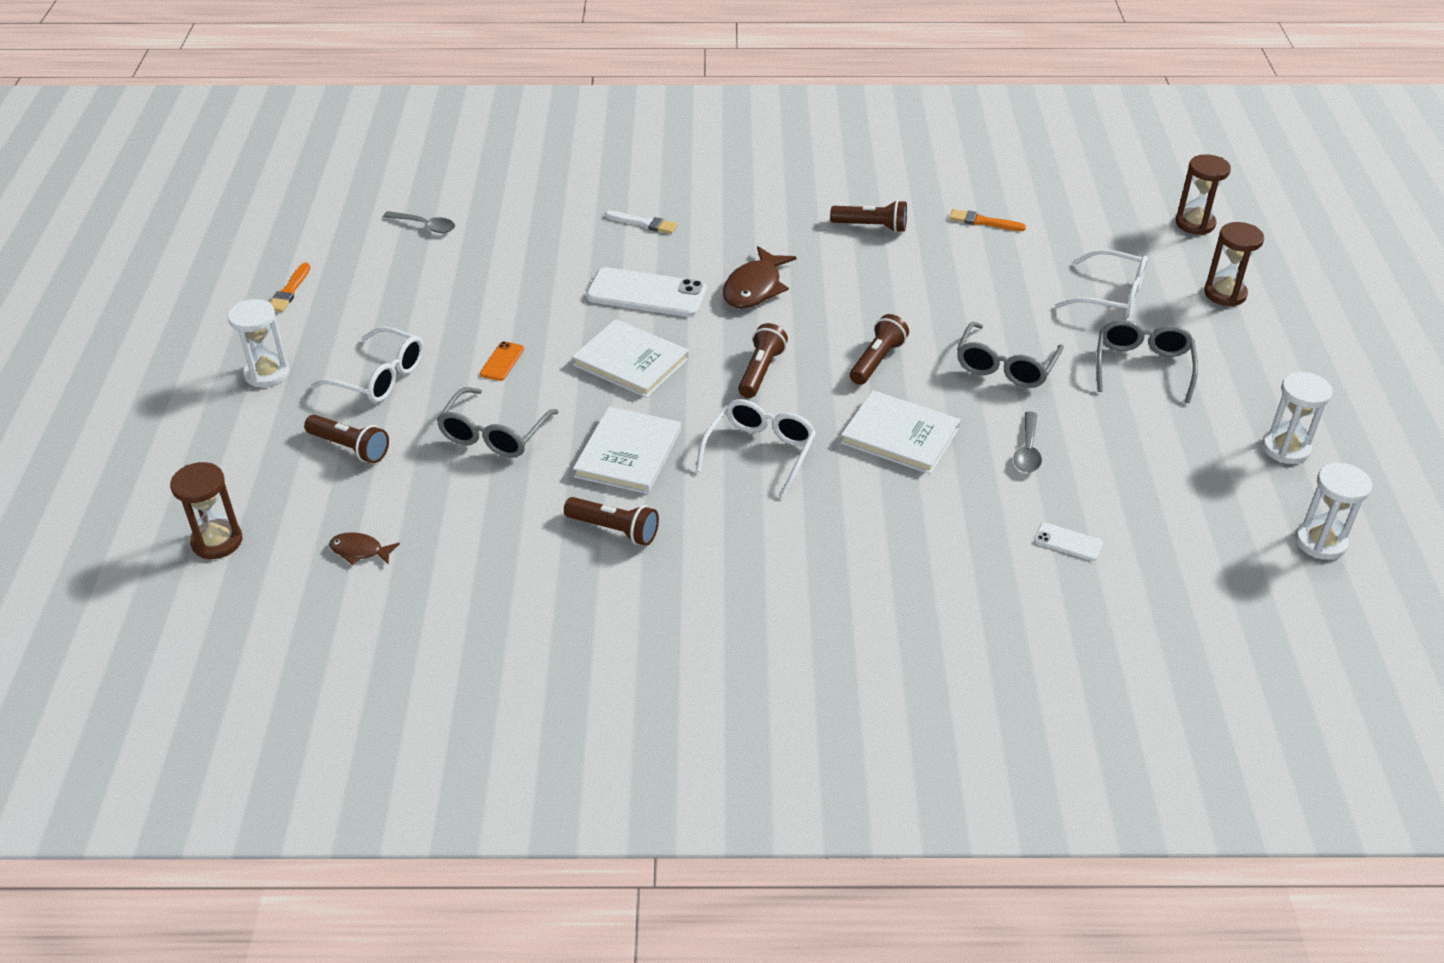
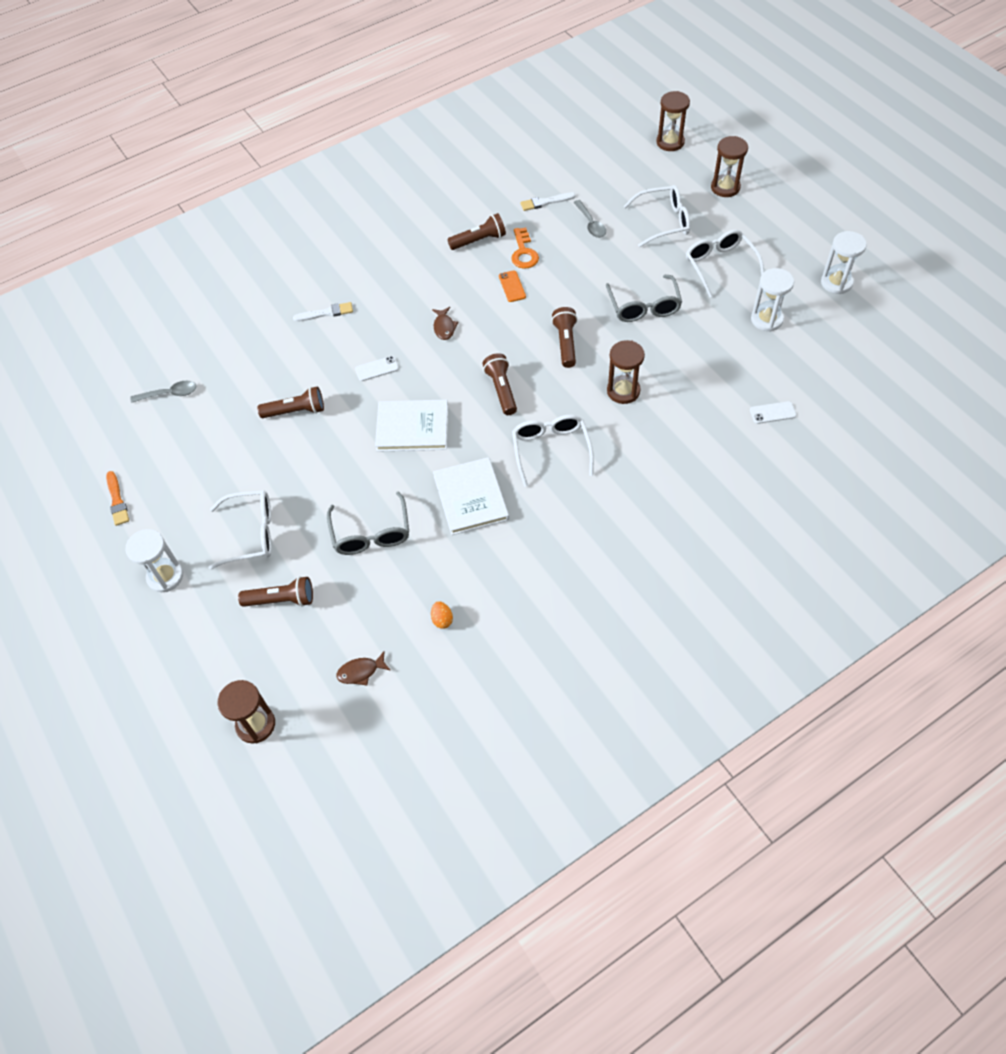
camera: 30 degrees left, 15 degrees up
orange phone [480,341,524,381] -> orange phone moved to [499,270,526,302]
brown flashlight [564,497,659,546] -> brown flashlight moved to [257,386,324,418]
white phone [586,267,707,317] -> white phone [355,356,399,381], size x0.47
brown fish [723,246,796,309] -> brown fish [432,307,458,340], size x0.55
white book [841,390,961,474] -> brown hourglass [607,340,645,404]
orange brush [949,209,1026,231] -> white brush [520,192,576,211]
grey spoon [1014,411,1042,472] -> grey spoon moved to [573,200,606,238]
grey glasses [1096,320,1198,403] -> white glasses [686,229,764,297]
white hourglass [1296,463,1372,560] -> white hourglass moved to [751,268,794,332]
none -> orange egg [431,601,453,629]
none -> orange key [511,228,539,269]

